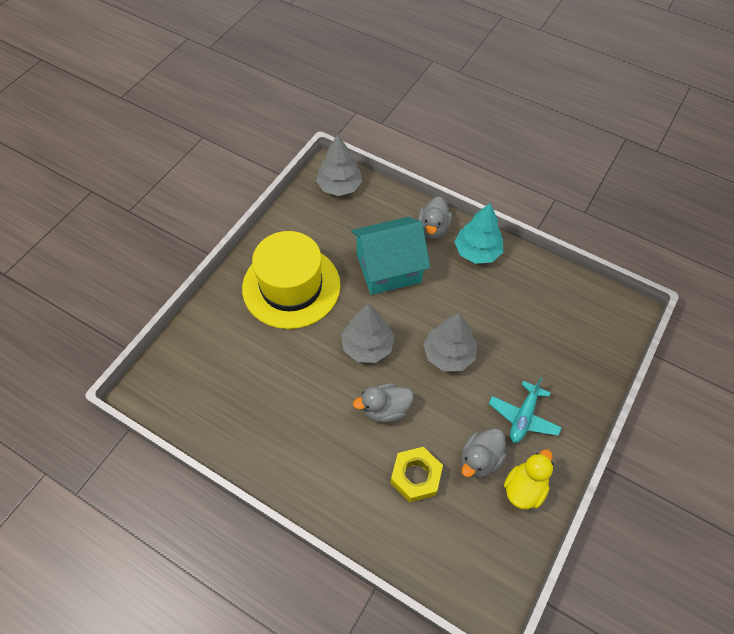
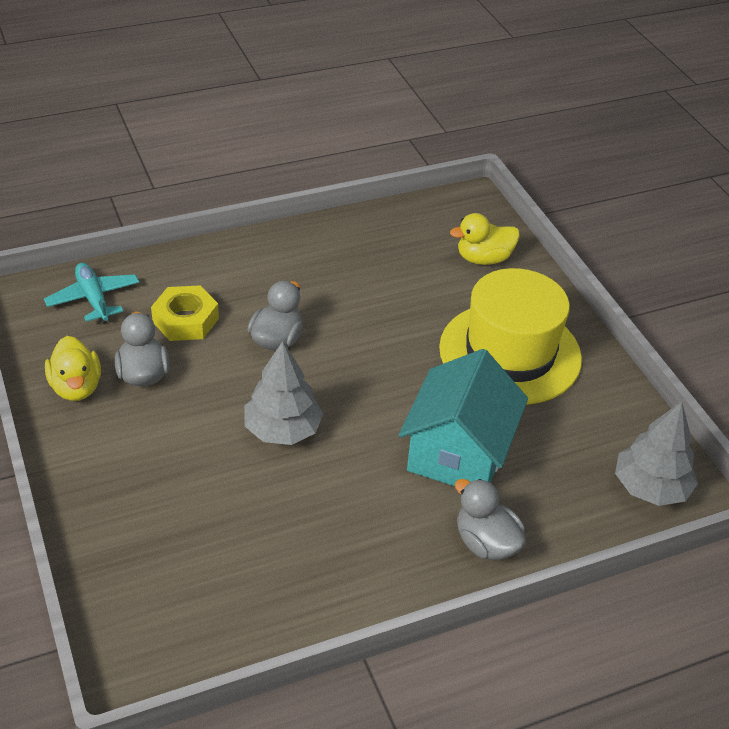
camera: 125 degrees right, 15 degrees down
grey tree [341,304,395,363] -> none
turquoise tree [455,203,503,264] -> none
turquoise plane [489,378,562,443] -> turquoise plane moved to [44,263,139,323]
none -> yellow duck [450,213,520,265]

